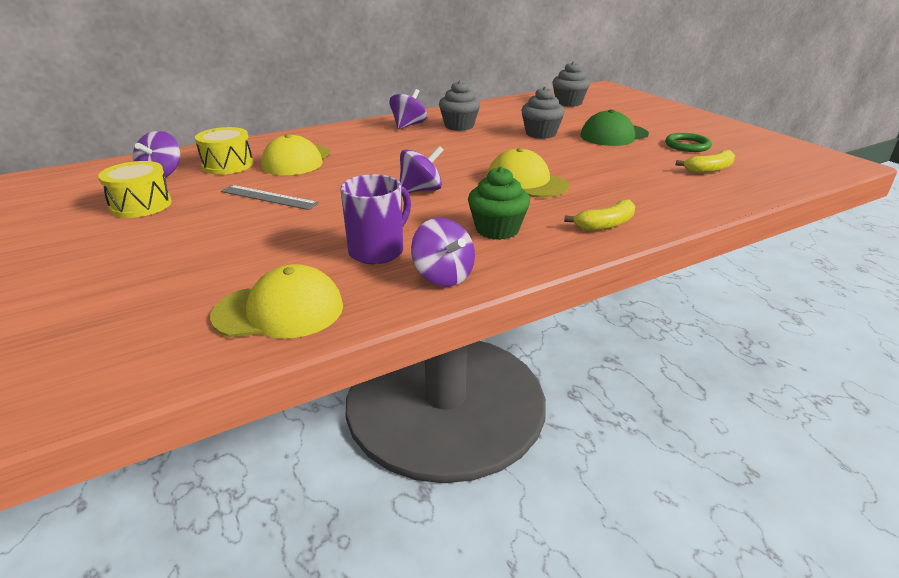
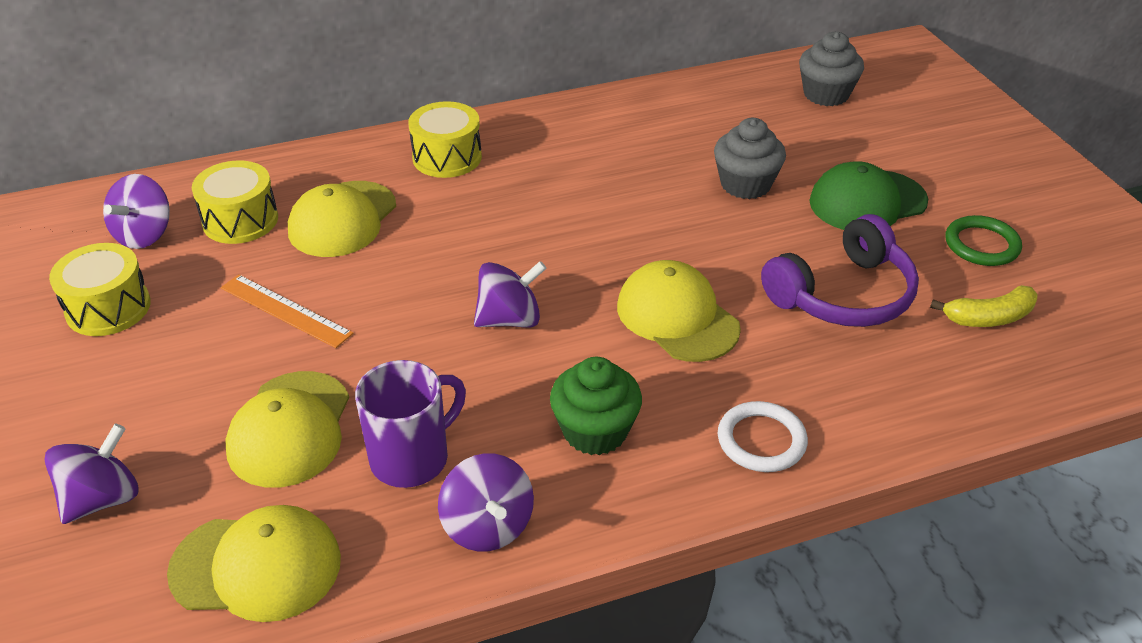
camera: 10 degrees right, 10 degrees up
grey ruler [221,185,319,210] -> orange ruler [221,274,353,348]
purple spinning top [389,89,427,129] -> purple spinning top moved to [45,424,138,524]
grey cupcake [439,80,480,131] -> none
yellow banana [564,200,635,231] -> white ring [718,401,808,472]
none -> yellow cap [225,371,349,488]
none -> yellow drum [408,101,482,178]
none -> purple headphones [761,214,919,327]

